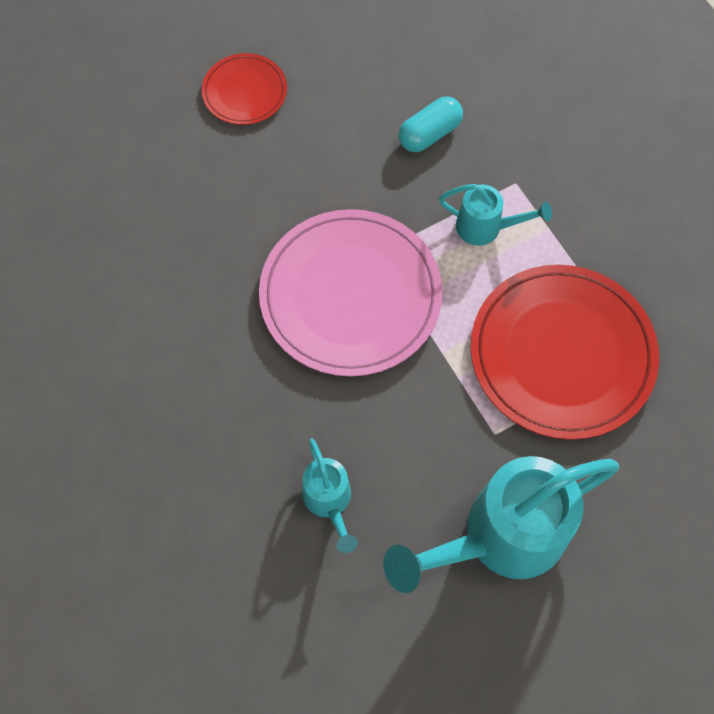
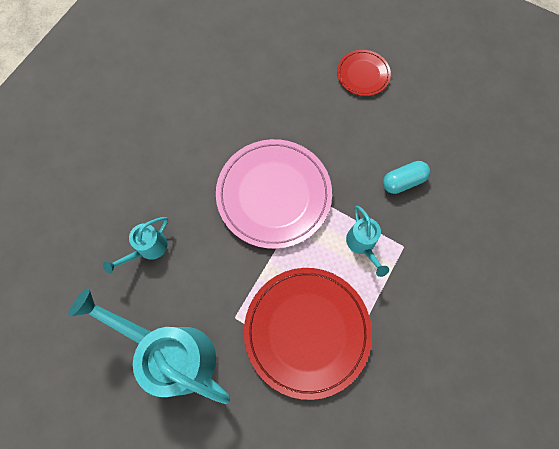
camera: 60 degrees right, 5 degrees up
turquoise capsule [398,97,463,152] -> turquoise capsule turned 45 degrees counterclockwise [383,161,430,194]

